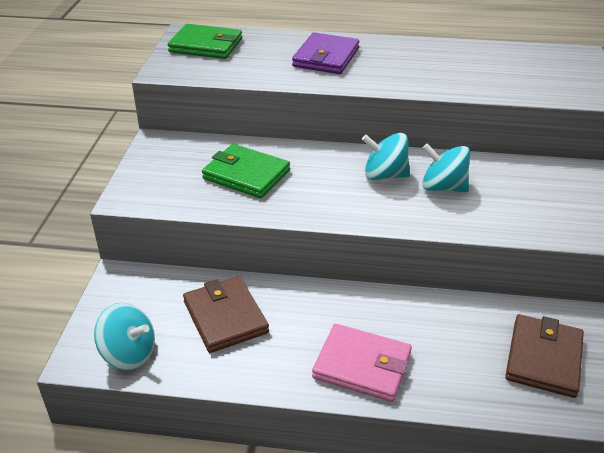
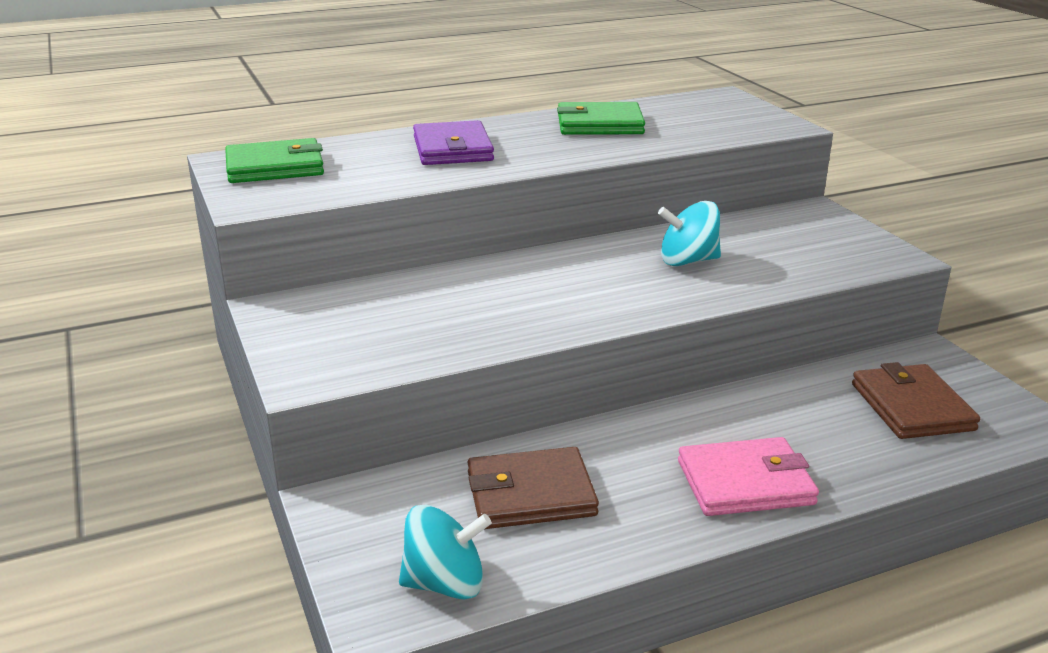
camera: 30 degrees left, 10 degrees down
brown wallet [183,276,269,353] -> brown wallet turned 45 degrees counterclockwise [467,447,599,529]
green wallet [202,144,290,198] -> green wallet moved to [557,102,645,135]
turquoise spinning top [362,133,410,180] -> none

